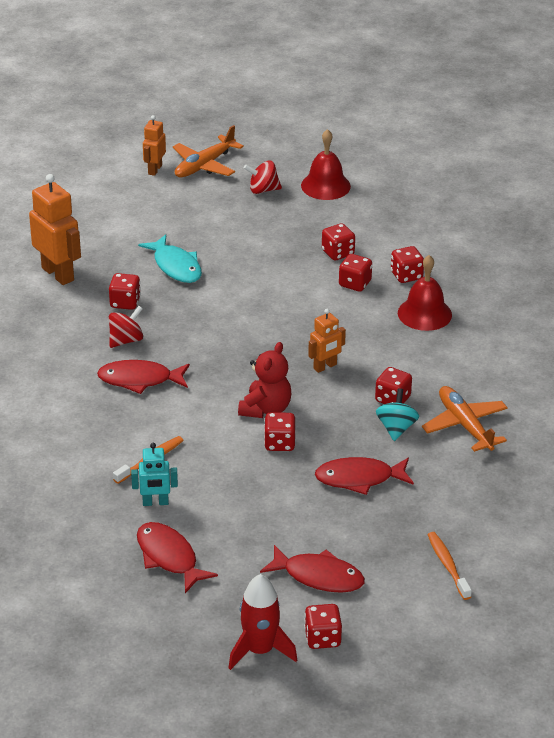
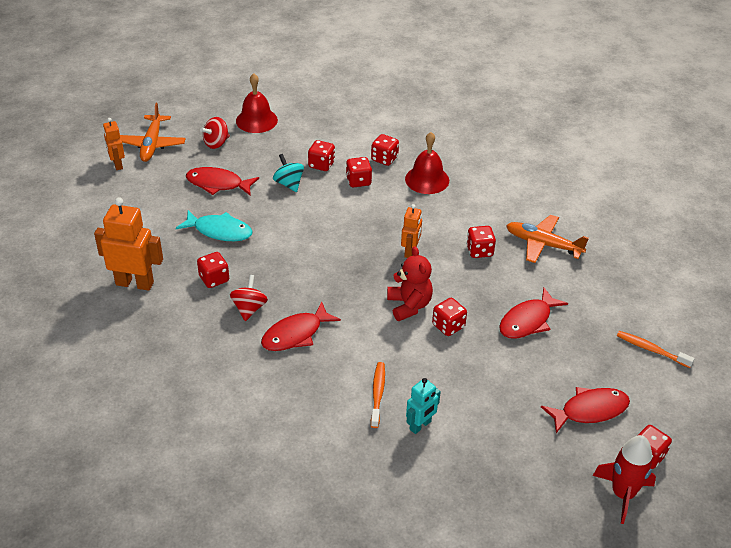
camera: 40 degrees left, 5 degrees up
red fish [137,522,218,593] -> red fish moved to [186,167,259,196]
turquoise spinning top [376,388,419,441] -> turquoise spinning top moved to [273,154,304,192]

